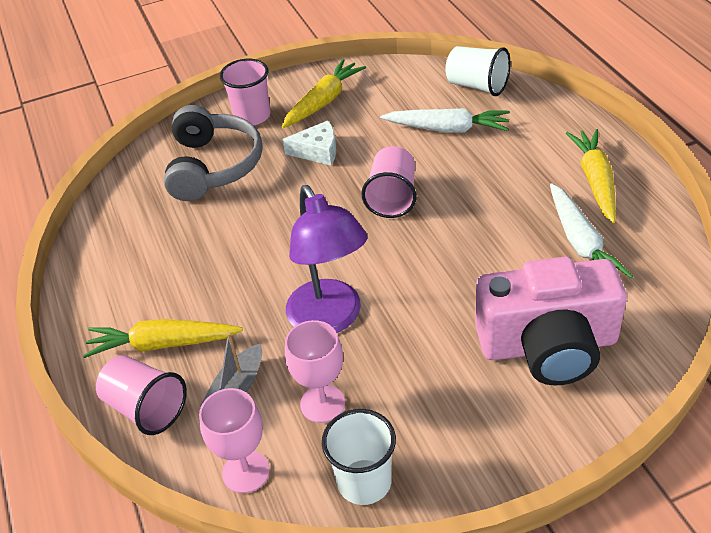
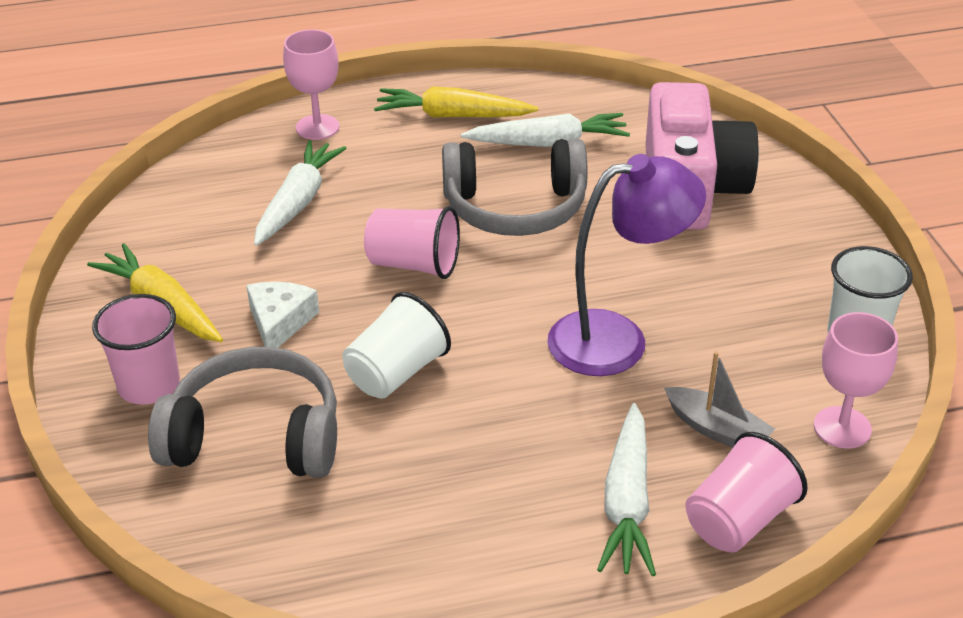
camera: 85 degrees left, 5 degrees down
yellow carrot [83,319,243,358] -> white carrot [597,403,656,576]
pink goblet [285,320,345,423] -> pink goblet moved to [283,29,340,140]
white cup [446,46,510,96] -> white cup moved to [342,292,451,399]
none -> grey headphones [442,138,587,236]

